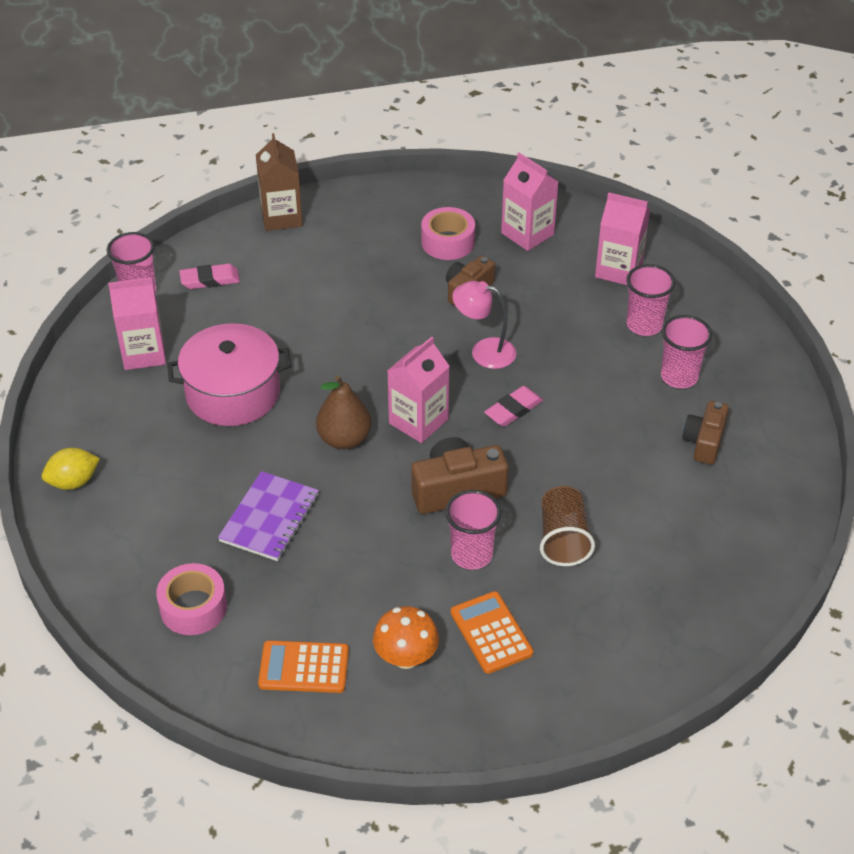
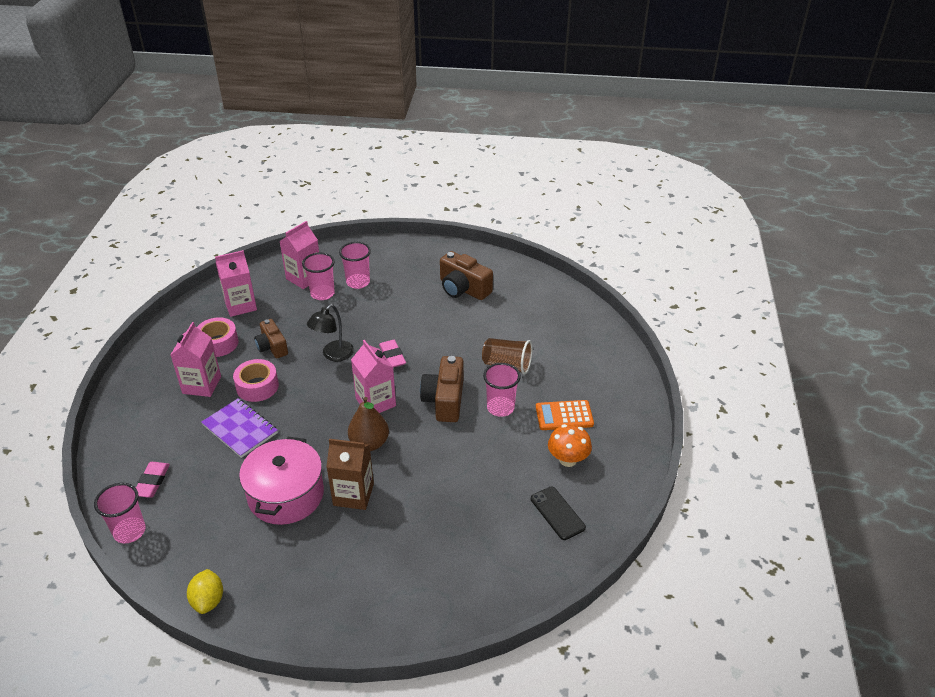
camera: 70 degrees left, 5 degrees down
yellow lemon [42,448,100,490] -> yellow lemon moved to [187,569,223,614]
pink carton [108,277,166,370] -> pink carton moved to [171,322,221,397]
pink tape [156,563,227,635] -> pink tape moved to [233,359,279,402]
purple notebook [218,471,319,561] -> purple notebook moved to [201,398,278,458]
brown carton [256,133,303,231] -> brown carton moved to [326,439,374,510]
orange calculator [258,640,349,693] -> black phone [531,487,586,540]
pink lamp [452,281,516,369] -> black lamp [307,304,354,361]
pink cup [661,315,712,388] -> pink cup moved to [302,253,335,300]
brown camera [682,401,729,465] -> brown camera [440,251,493,300], size x1.51

